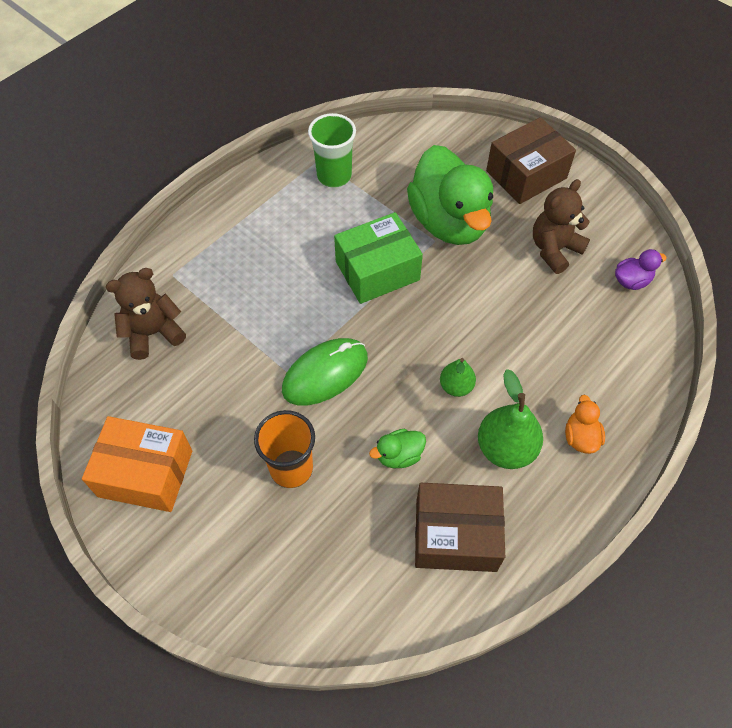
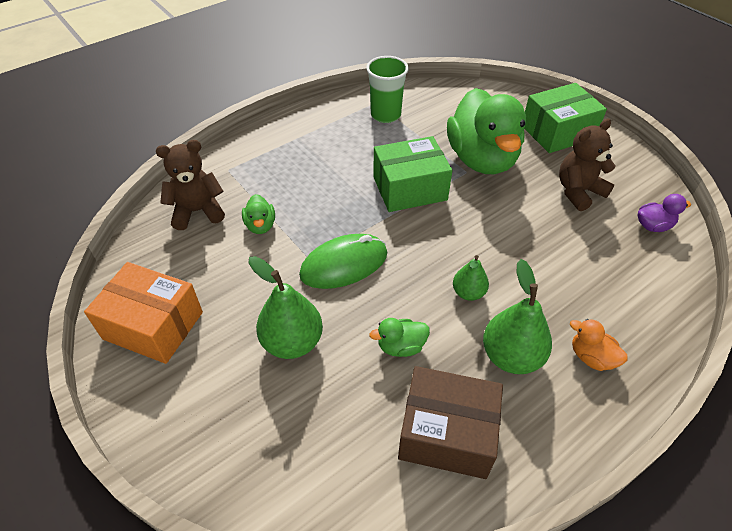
camera: 10 degrees right, 10 degrees down
orange cup [254,410,315,488] -> green pear [249,256,323,359]
brown box [486,117,576,204] -> green box [524,83,607,153]
orange duck [565,395,605,454] -> orange duck turned 60 degrees counterclockwise [570,319,628,371]
none -> green duck [242,194,275,234]

